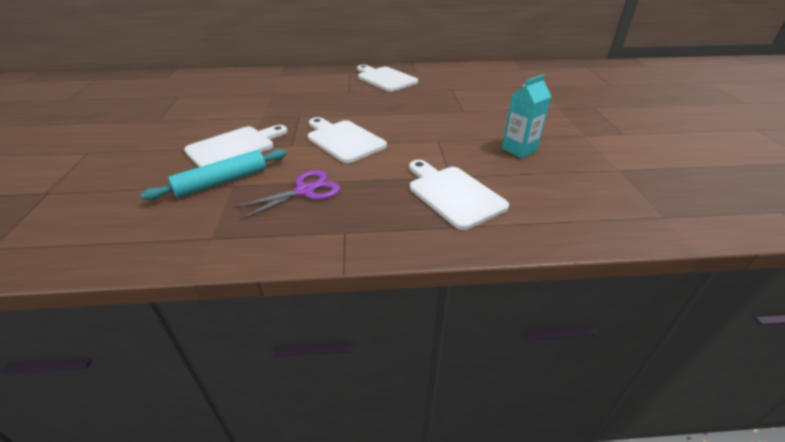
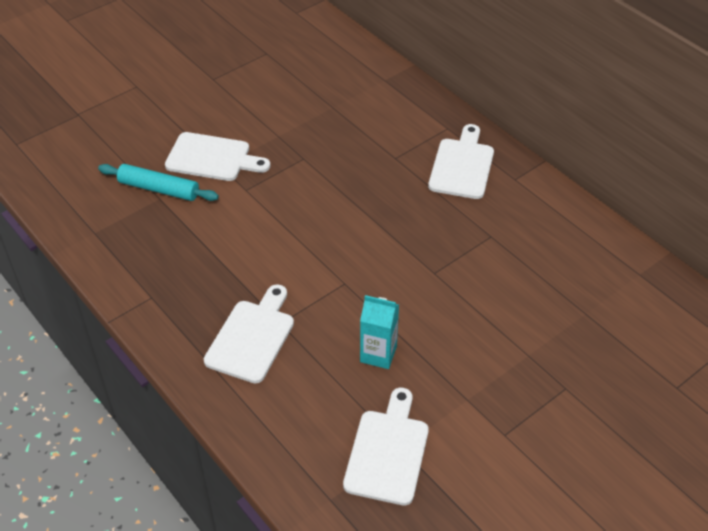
camera: 55 degrees right, 10 degrees up
purple scissors [233,170,340,220] -> none
white cutting board [308,117,387,163] -> white cutting board moved to [343,388,429,505]

